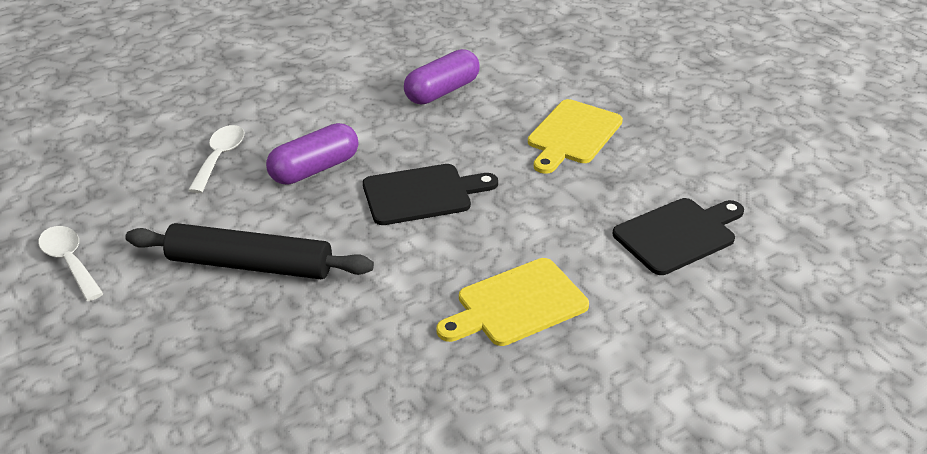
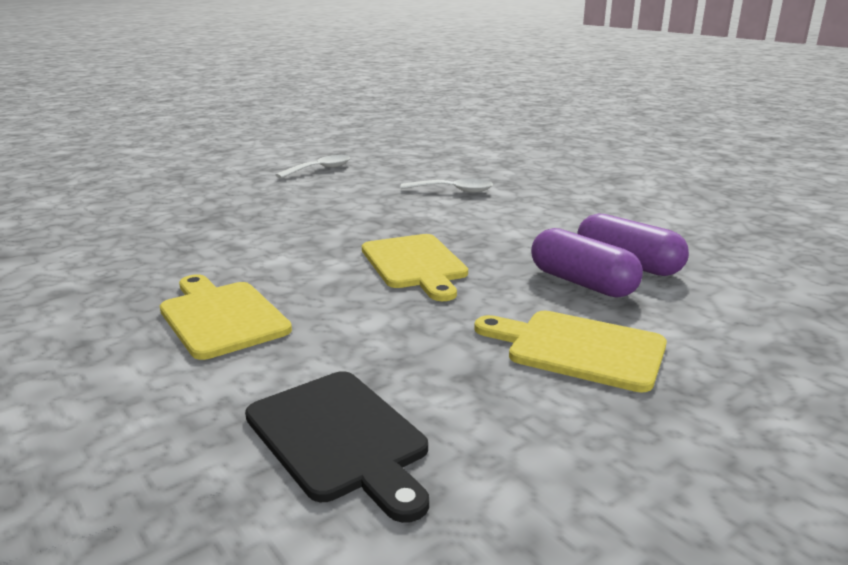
camera: 85 degrees right, 15 degrees down
black rolling pin [125,223,374,279] -> none
purple capsule [266,123,358,185] -> purple capsule moved to [531,228,643,298]
black cutting board [363,164,498,225] -> yellow cutting board [362,234,468,301]

